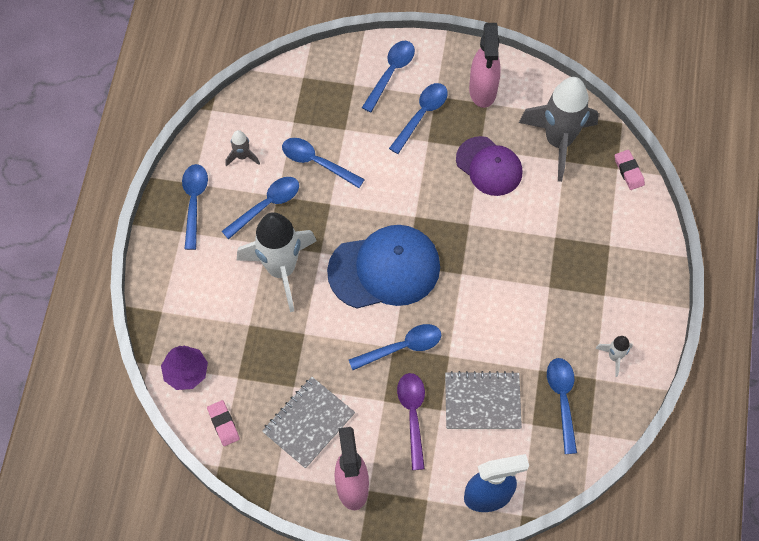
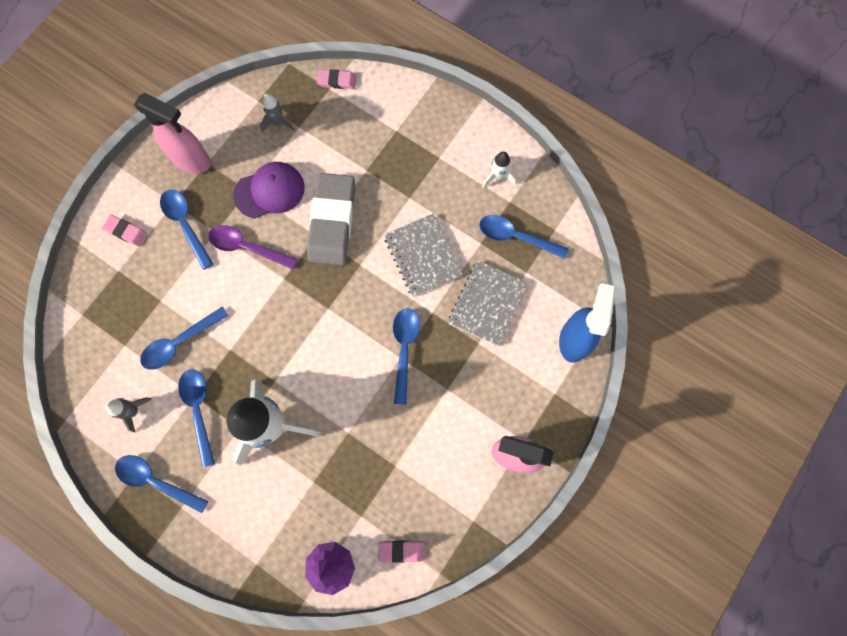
camera: 65 degrees left, 10 degrees up
grey notebook [262,377,355,469] -> grey notebook moved to [384,214,463,297]
blue cap [327,225,440,309] -> none
blue spoon [362,41,415,112] -> pink eraser [102,215,147,247]
purple spoon [397,373,425,470] -> purple spoon moved to [208,225,298,269]
grey rocket [519,77,599,182] -> grey rocket [260,94,295,133], size x0.43
none -> grey eraser [307,173,355,265]

